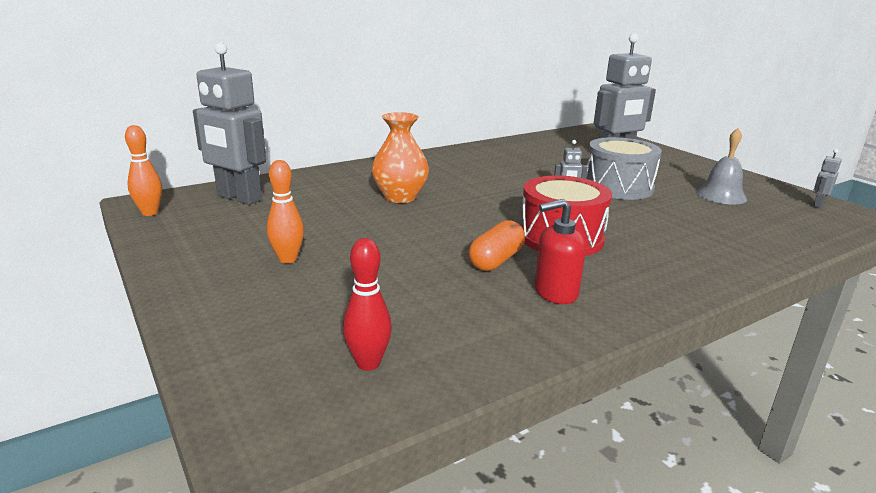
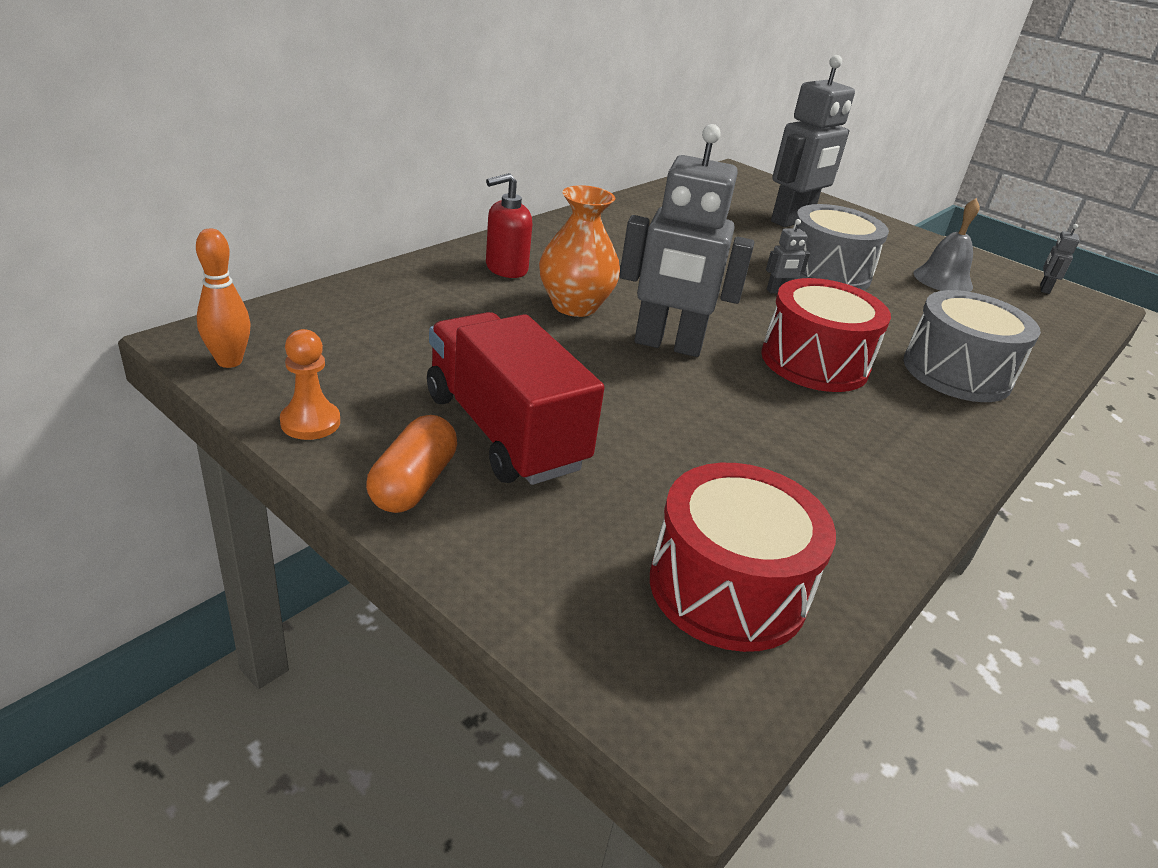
camera: 20 degrees left, 10 degrees up
grey robot [193,42,266,205] -> grey robot moved to [619,124,754,357]
orange bowling pin [267,160,304,263] -> red truck [427,312,604,485]
red bowling pin [343,238,392,371] -> red drum [650,463,836,652]
orange capsule [469,220,525,271] -> orange capsule moved to [366,415,457,513]
red soap dispenser [535,199,586,304] -> red soap dispenser moved to [486,173,532,278]
none -> orange pawn [280,329,340,440]
none -> grey drum [903,290,1041,402]

